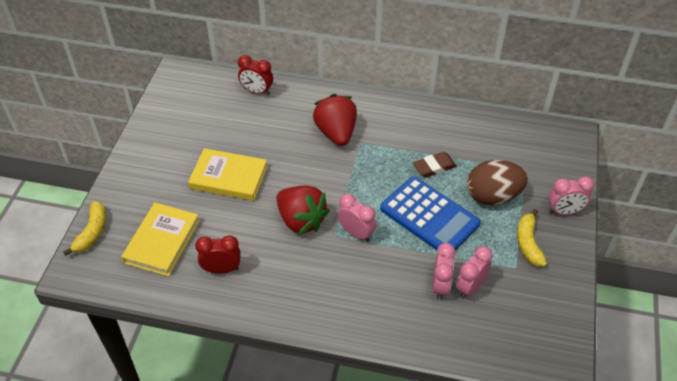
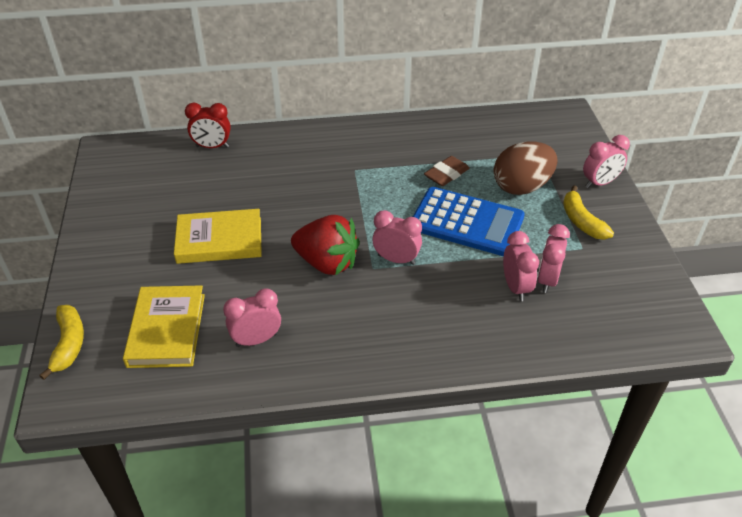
camera: 20 degrees left, 5 degrees down
red clock [195,235,240,274] -> pink clock [223,288,281,347]
red strawberry [313,94,357,146] -> none

